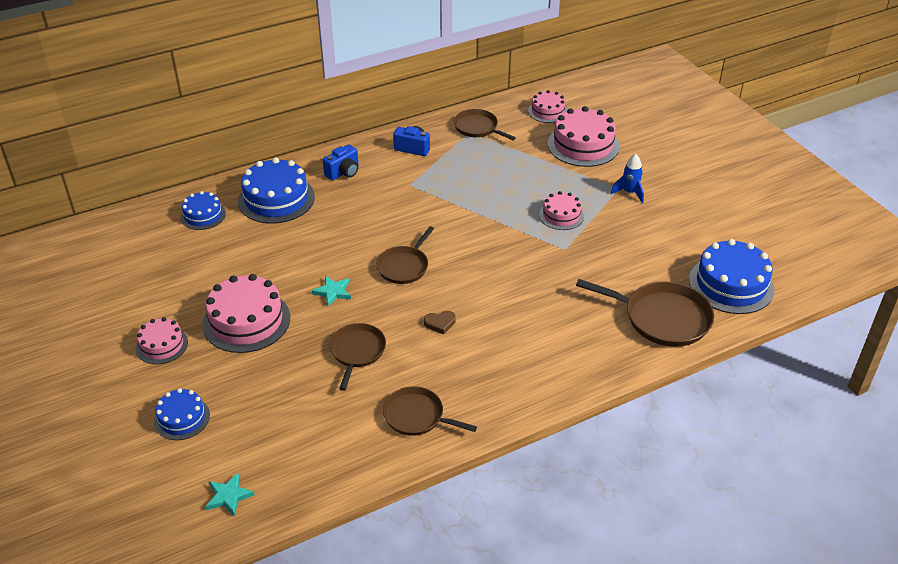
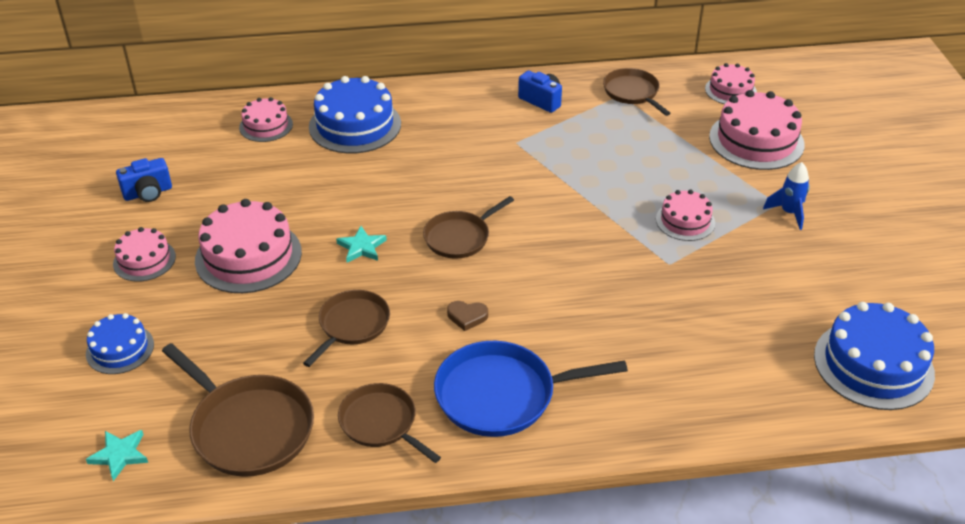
camera: 20 degrees right, 0 degrees up
blue cake [180,191,226,230] -> pink cake [239,97,293,142]
blue camera [323,144,358,180] -> blue camera moved to [116,158,172,202]
brown pan [576,279,714,347] -> brown pan moved to [162,343,314,477]
none -> blue pan [434,341,628,437]

